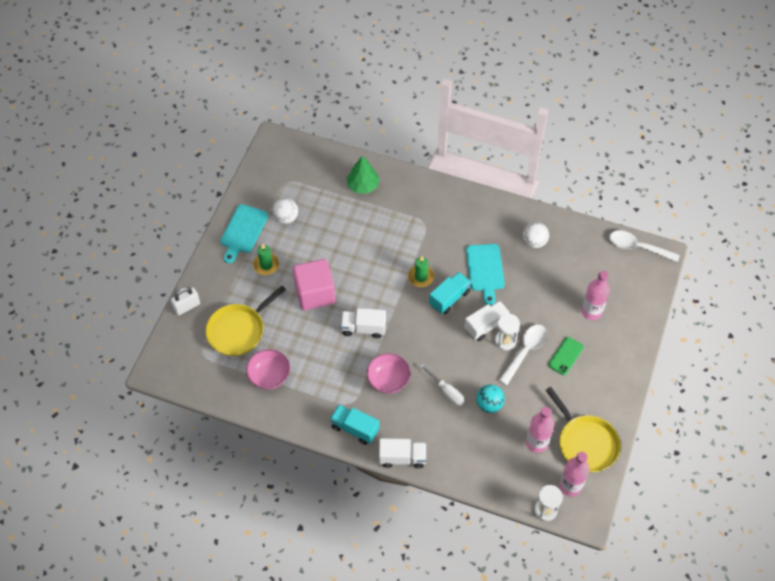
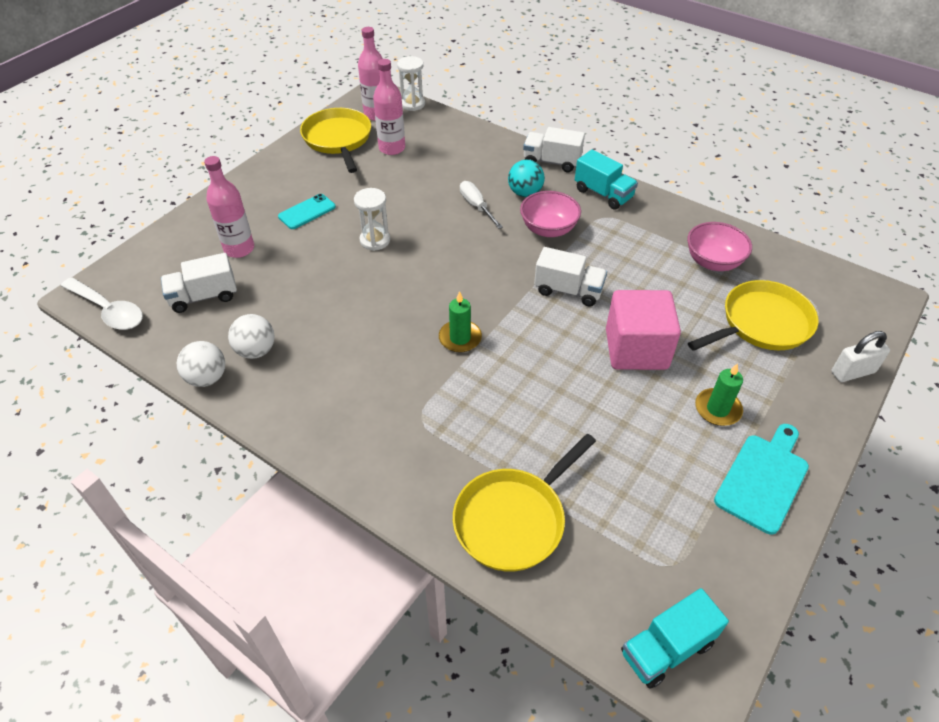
camera: 165 degrees left, 10 degrees down
white ball [273,198,298,224] -> white ball moved to [177,341,225,387]
green tree [347,156,380,194] -> yellow pan [453,434,596,571]
turquoise truck [429,272,471,314] -> turquoise truck moved to [621,588,729,689]
white truck [464,301,510,341] -> white truck moved to [161,253,237,313]
turquoise cutting board [466,244,505,305] -> none
turquoise ball [476,384,505,413] -> turquoise ball moved to [508,160,545,197]
white spoon [499,325,547,385] -> none
green phone [548,337,584,375] -> turquoise phone [278,194,336,229]

